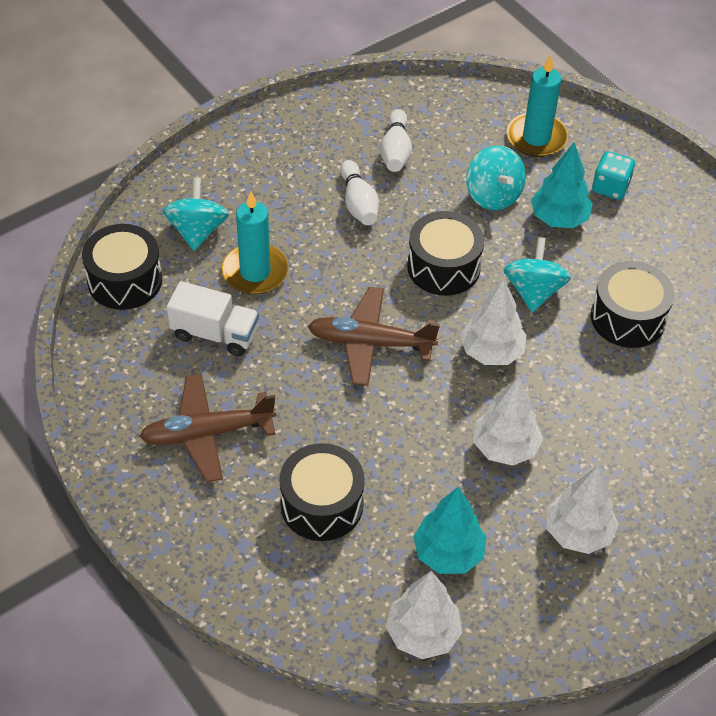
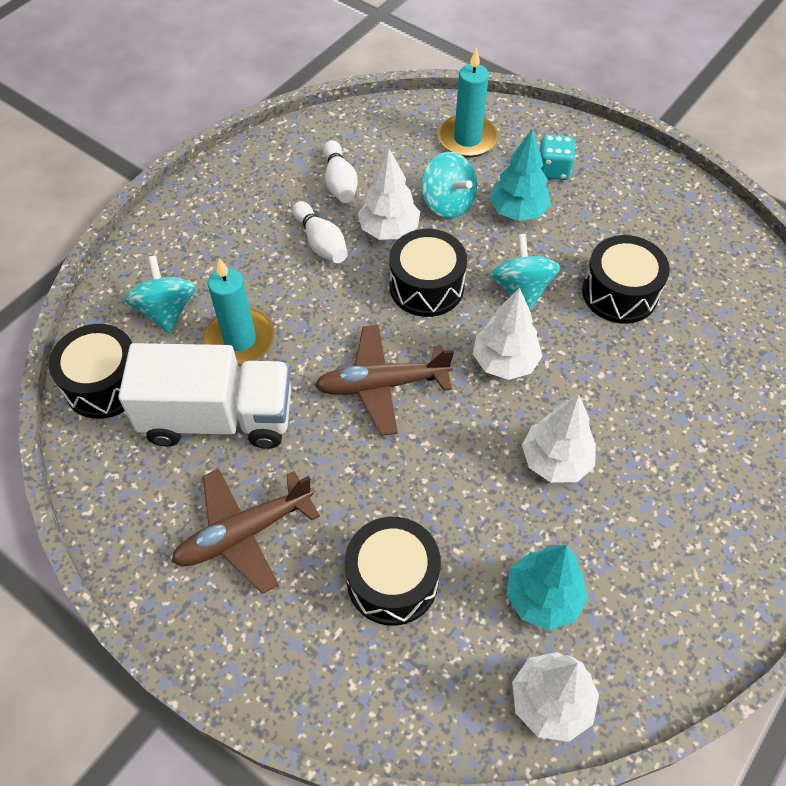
camera: 15 degrees left, 5 degrees up
white truck [167,281,259,356] -> white truck [118,343,291,449], size x1.64
white tree [547,465,619,554] -> white tree moved to [358,149,420,240]

